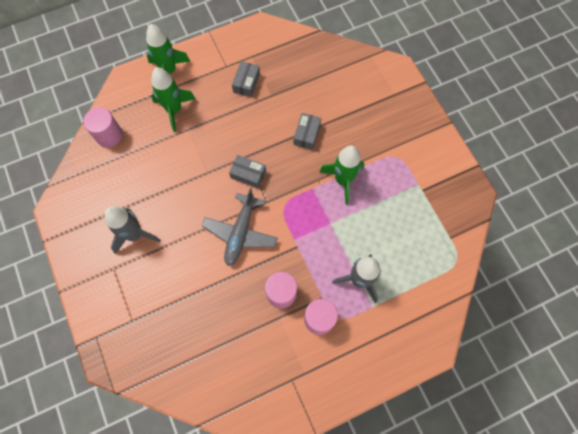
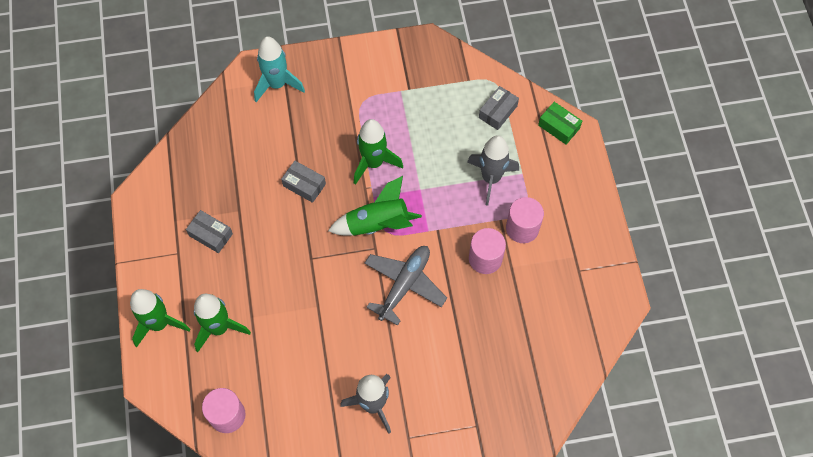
camera: 75 degrees left, 5 degrees down
grey plane [202,188,278,266] -> grey plane turned 90 degrees counterclockwise [364,246,447,326]
grey box [229,155,266,188] -> grey box moved to [479,86,519,130]
none -> turquoise rocket [254,36,305,102]
none -> green rocket [328,176,422,236]
none -> green box [538,102,582,145]

